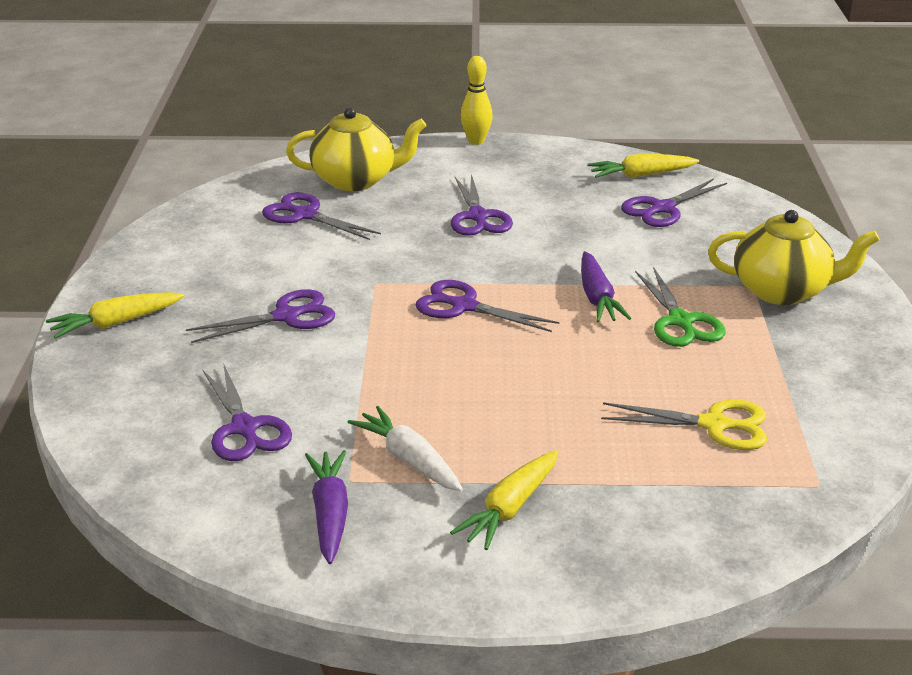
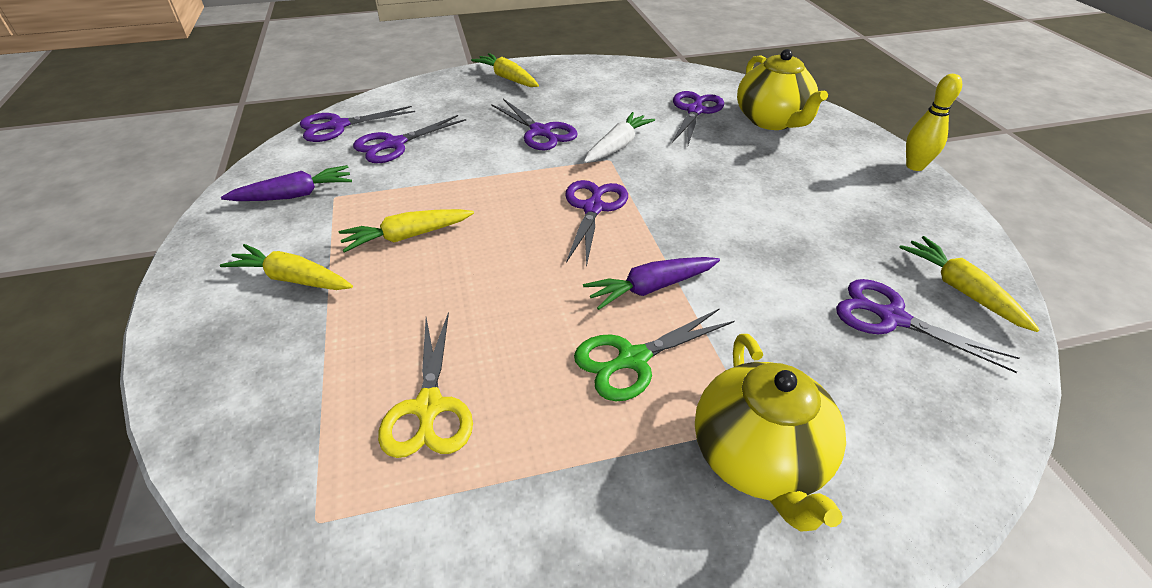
camera: 75 degrees right, 10 degrees up
white carrot [348,406,463,492] -> white carrot moved to [584,112,655,163]
purple scissors [451,174,513,236] -> purple scissors moved to [300,106,415,142]
none -> yellow carrot [339,209,474,252]

